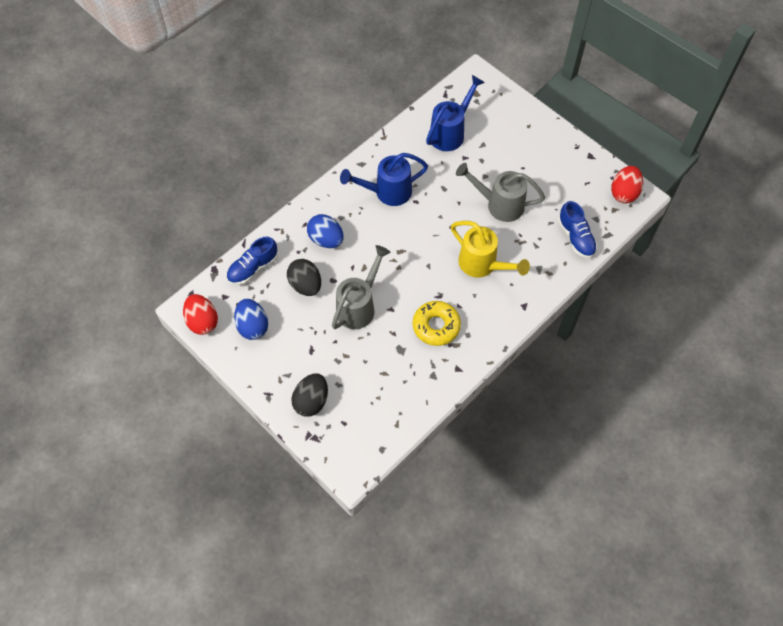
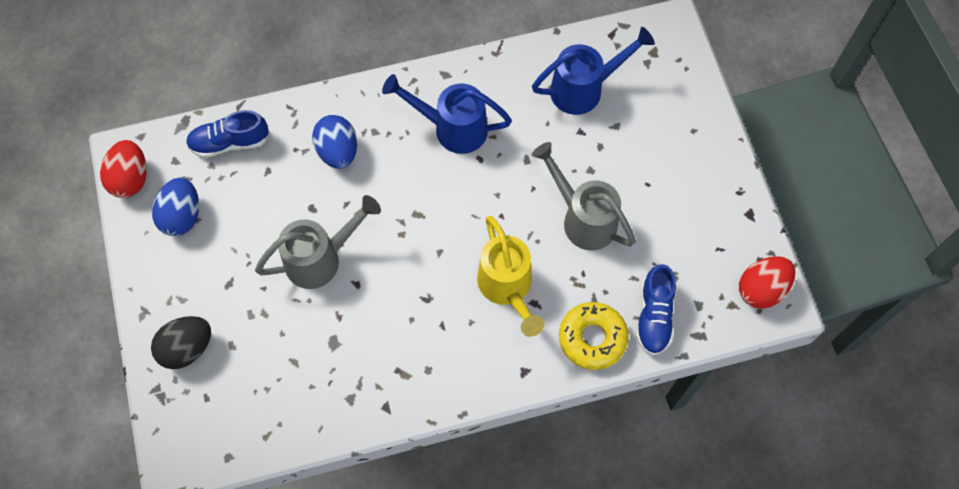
camera: 30 degrees right, 5 degrees up
black egg [287,259,321,296] -> none
yellow donut [413,301,461,346] -> yellow donut moved to [559,302,629,370]

